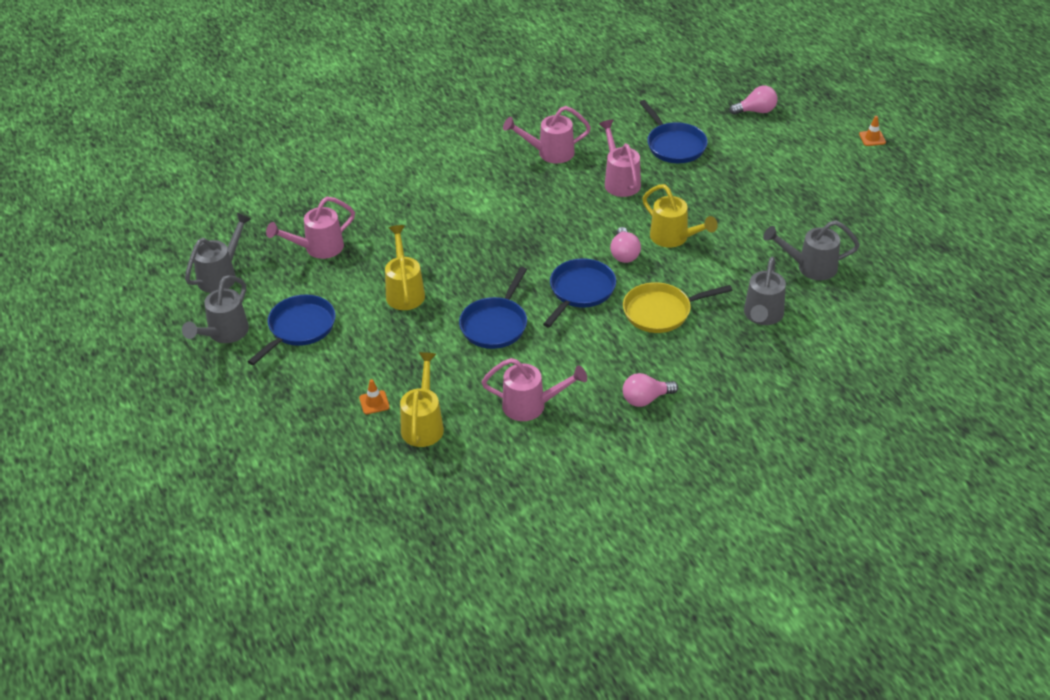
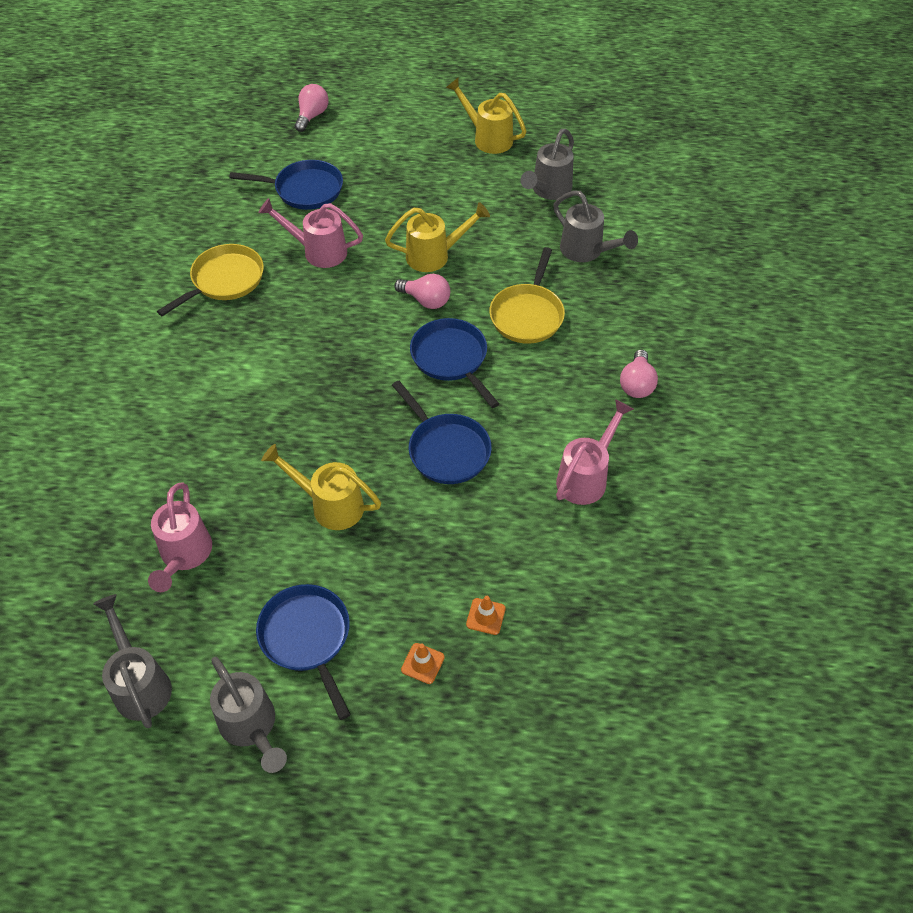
camera: 60 degrees left, 10 degrees up
yellow watering can [400,352,444,447] -> yellow watering can moved to [446,77,527,154]
pink watering can [503,106,591,163] -> yellow pan [157,244,264,316]
orange traffic cone [859,116,886,146] -> orange traffic cone moved to [401,643,445,684]

